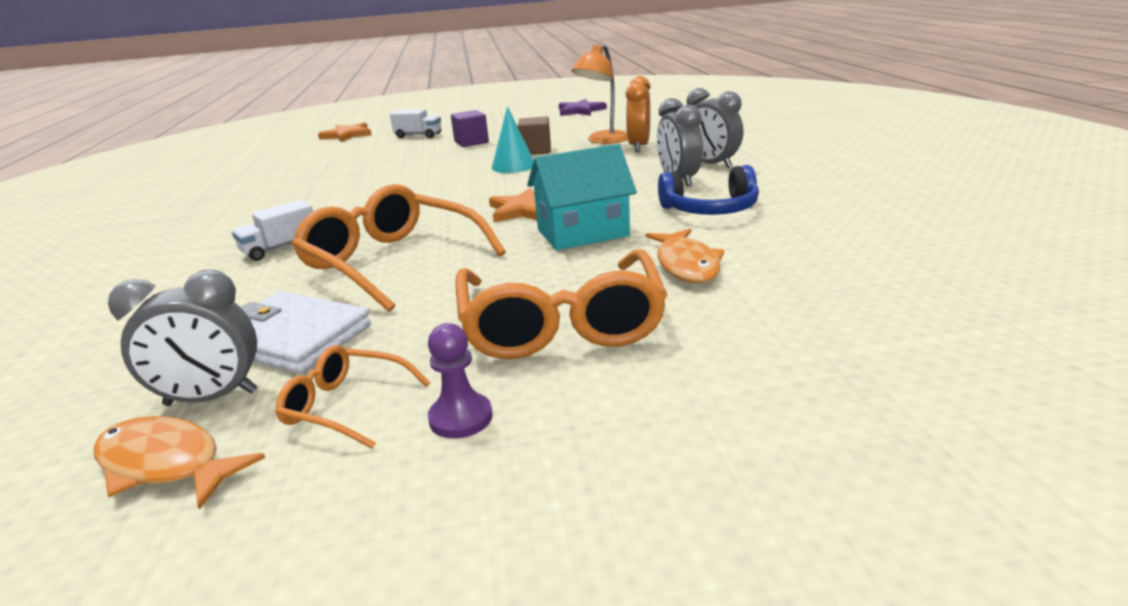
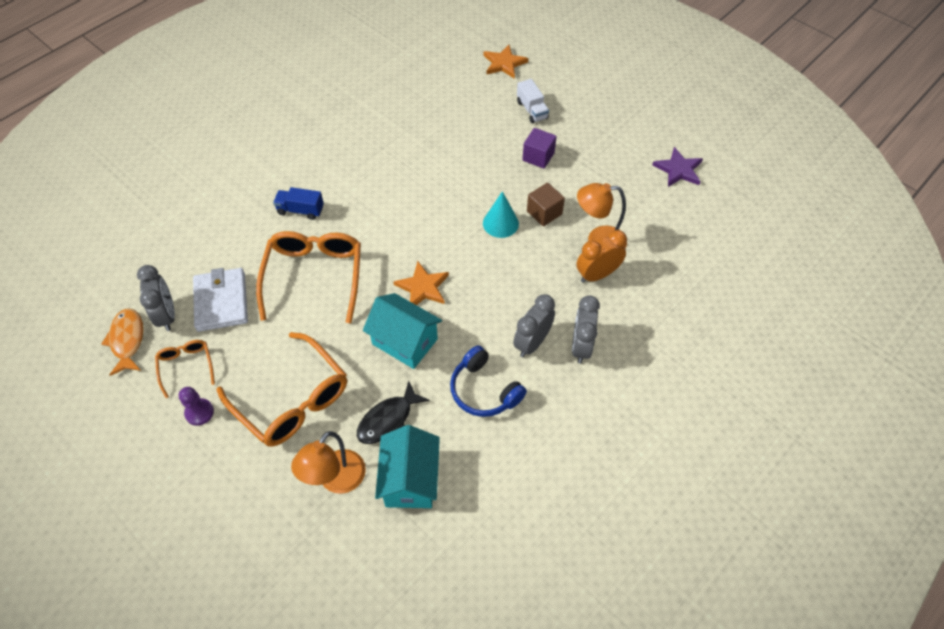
camera: 50 degrees right, 30 degrees up
grey clock [108,270,257,406] -> grey clock turned 150 degrees counterclockwise [137,265,175,331]
white truck [232,200,313,261] -> blue truck [273,187,324,220]
orange glasses [455,249,667,359] -> orange glasses turned 90 degrees counterclockwise [217,332,347,447]
orange fish [646,229,724,283] -> black fish [357,381,430,444]
none -> orange lamp [291,431,366,494]
none -> turquoise house [375,425,440,508]

